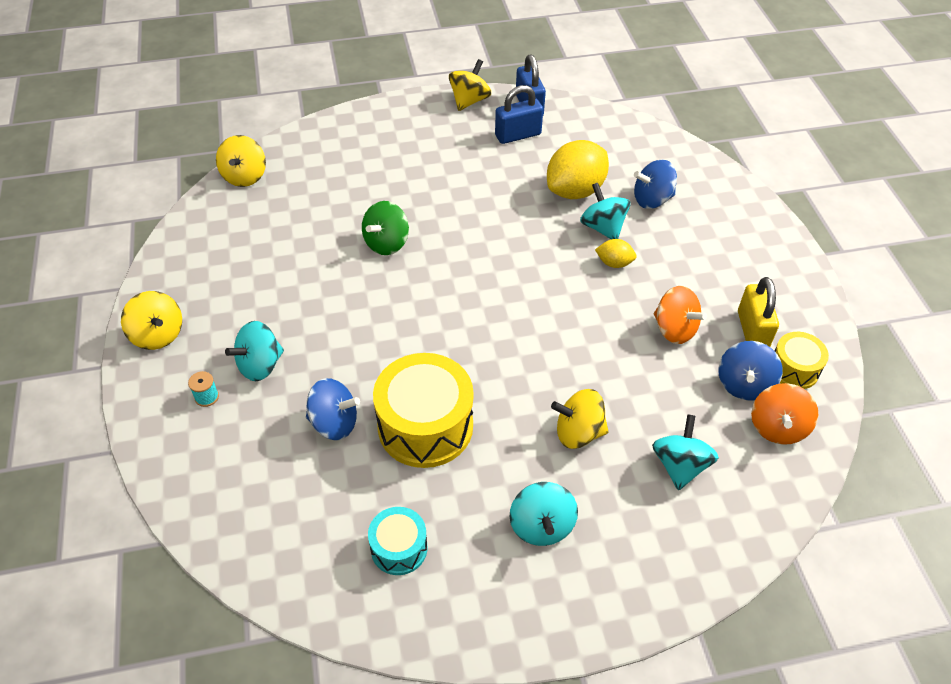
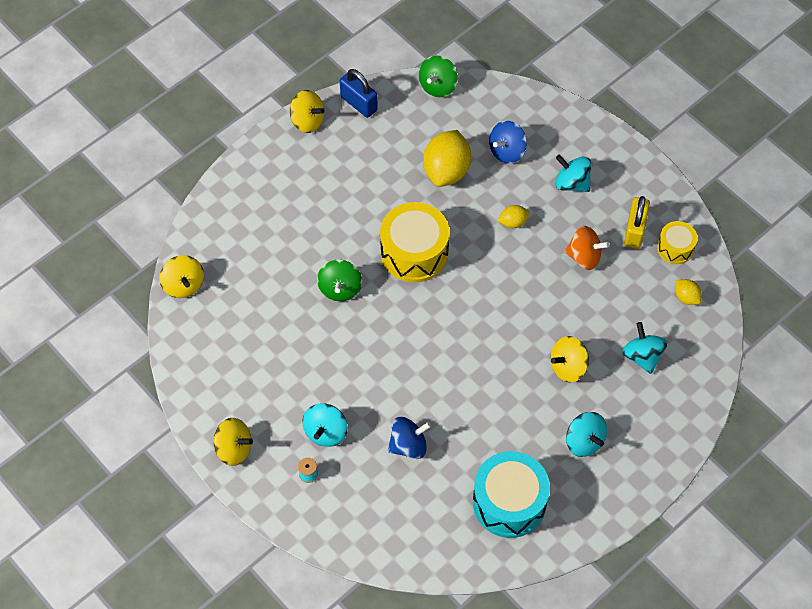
camera: 30 degrees left, 10 degrees up
turquoise drum [368,507,427,575] -> turquoise drum [473,451,550,538], size x1.85
yellow drum [373,353,474,468] -> yellow drum moved to [380,202,449,283]
yellow spinning top [449,59,491,111] -> yellow spinning top turned 120 degrees clockwise [290,90,325,133]
blue padlock [495,85,543,144] -> none
turquoise spinning top [580,183,631,239] -> turquoise spinning top moved to [556,155,591,192]
blue spinning top [718,341,783,401] -> none
yellow padlock [738,277,779,347] -> yellow padlock turned 45 degrees clockwise [624,196,650,249]
orange spinning top [751,383,818,445] -> yellow lemon [675,279,702,305]
none -> green spinning top [419,56,458,97]

